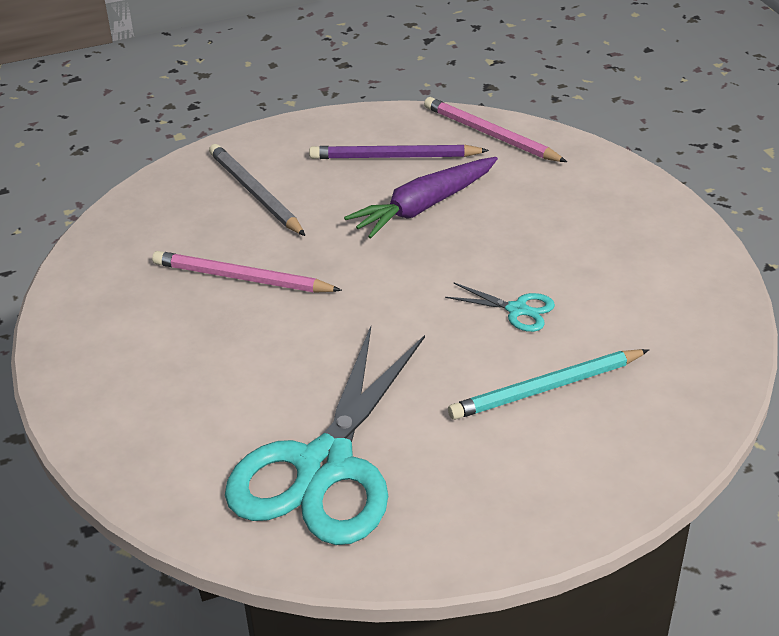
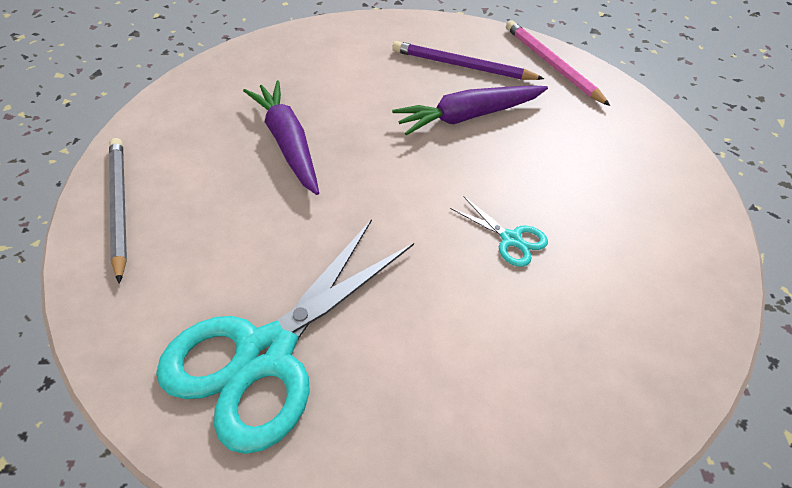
camera: 15 degrees right, 10 degrees up
pink pencil [152,251,342,293] -> purple carrot [243,81,319,195]
grey pencil [209,144,305,236] -> grey pencil moved to [109,138,127,284]
turquoise pencil [448,349,649,420] -> none

